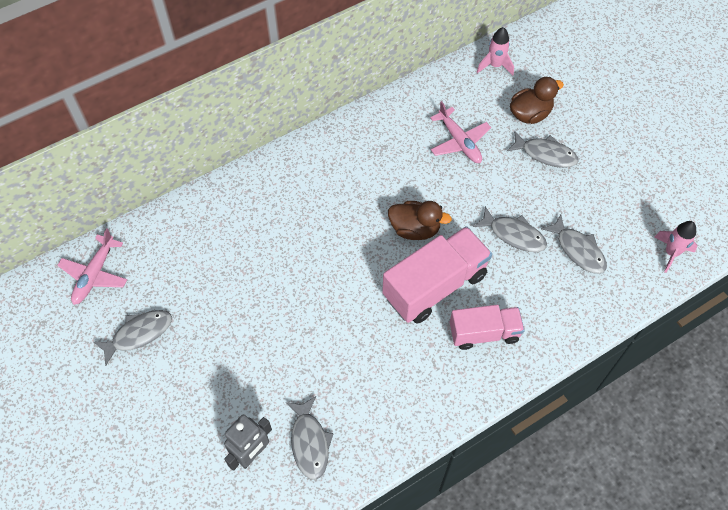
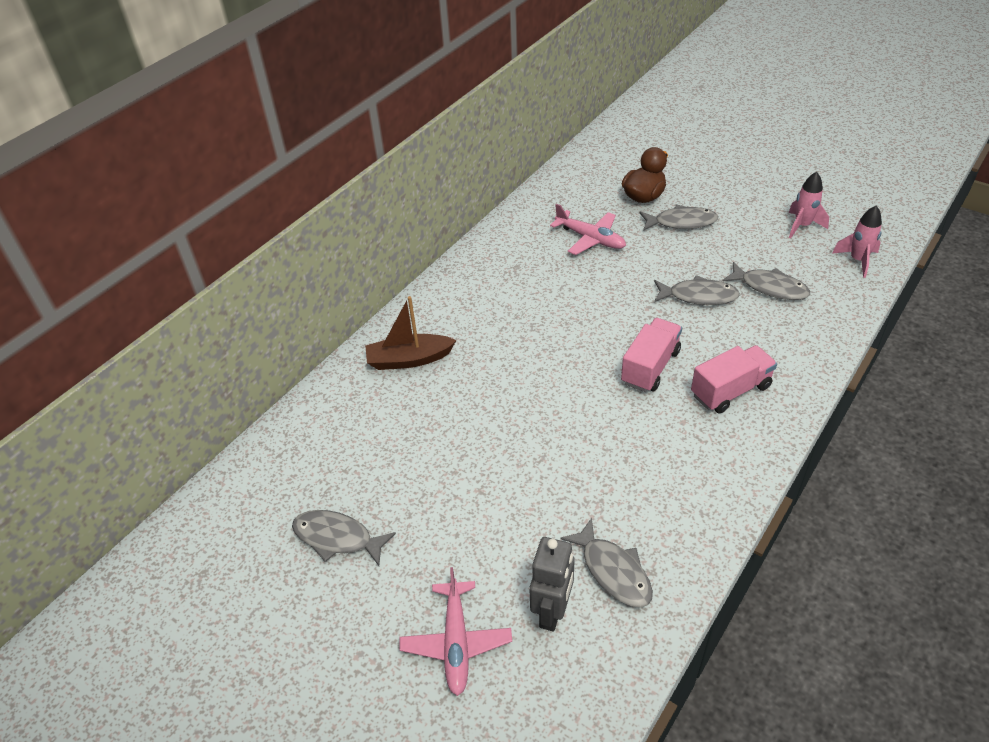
camera: 20 degrees left, 15 degrees down
pink plane [57,228,127,305] -> pink plane moved to [399,567,512,696]
grey fish [94,310,172,366] -> grey fish turned 105 degrees counterclockwise [292,510,396,566]
pink truck [382,226,492,324] -> pink truck [621,318,682,392], size x0.63
brown duck [388,201,452,240] -> none
pink rocket [477,27,514,76] -> pink rocket moved to [789,172,829,239]
none -> brown boat [365,296,456,370]

